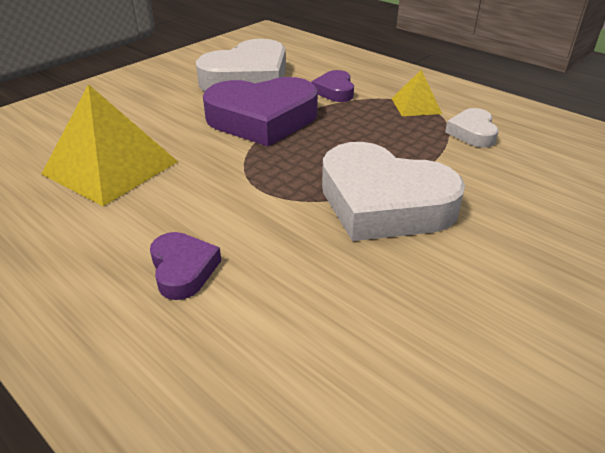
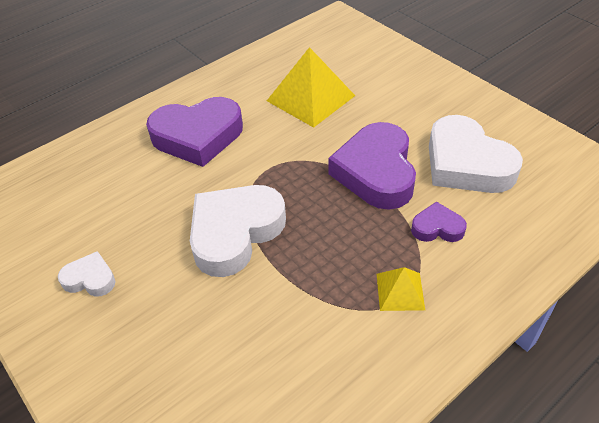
camera: 100 degrees right, 10 degrees up
purple heart [150,232,221,300] -> purple heart [146,97,243,167], size x2.07
white heart [445,108,498,148] -> white heart moved to [58,251,116,297]

